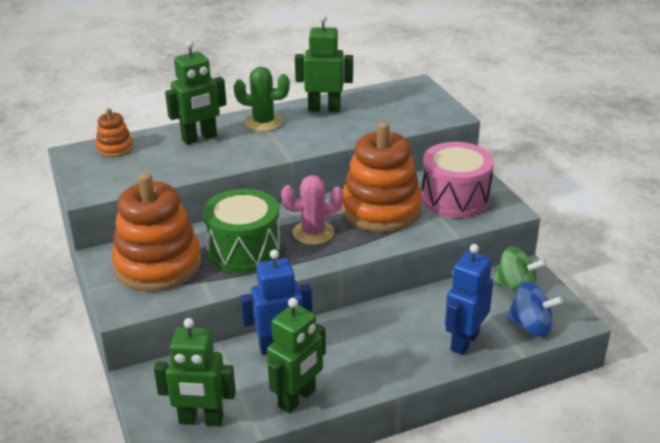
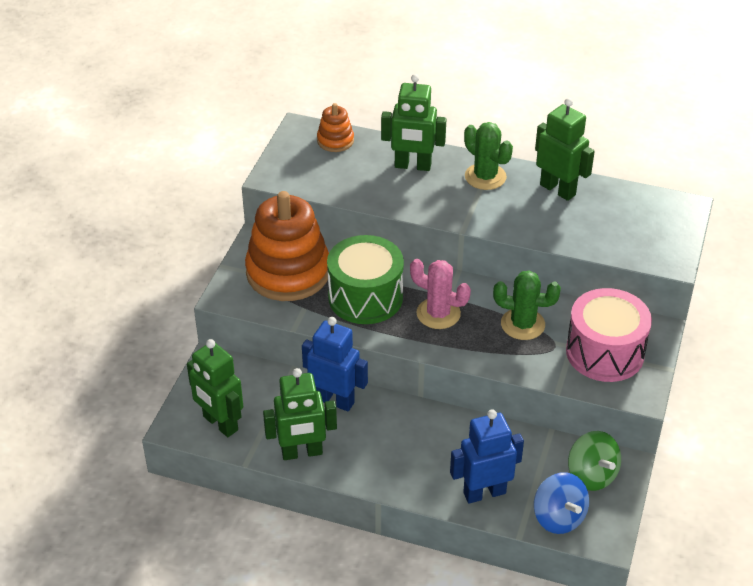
camera: 40 degrees right, 10 degrees up
orange stacking toy [341,122,422,232] -> green cactus [493,270,561,340]

